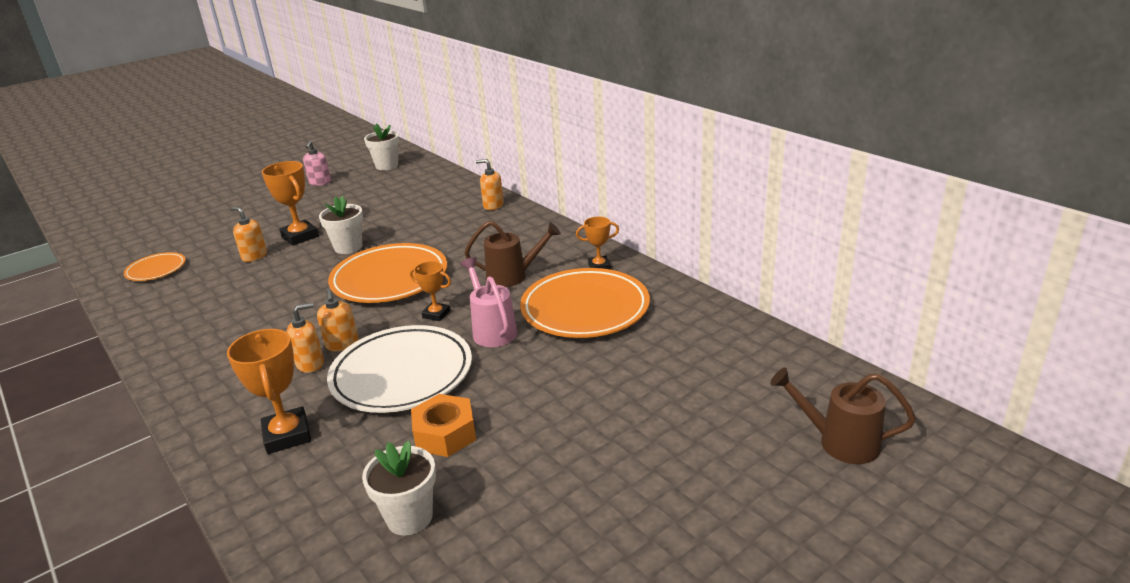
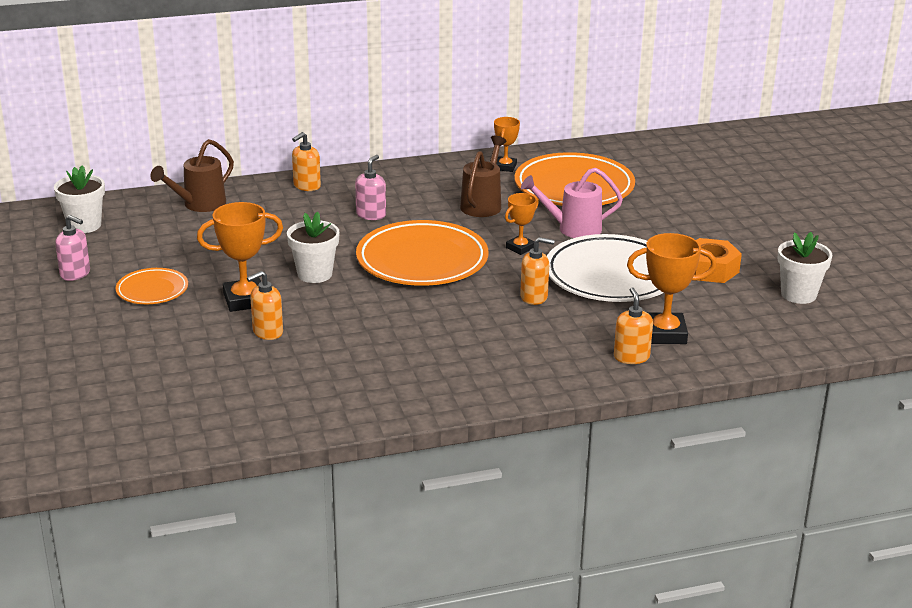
camera: 70 degrees left, 0 degrees up
orange plate [124,252,186,281] -> orange plate moved to [115,268,188,304]
orange soap dispenser [287,303,324,373] -> orange soap dispenser moved to [614,287,653,364]
brown watering can [770,368,916,464] -> brown watering can moved to [150,139,234,212]
none -> pink soap dispenser [355,155,386,220]

